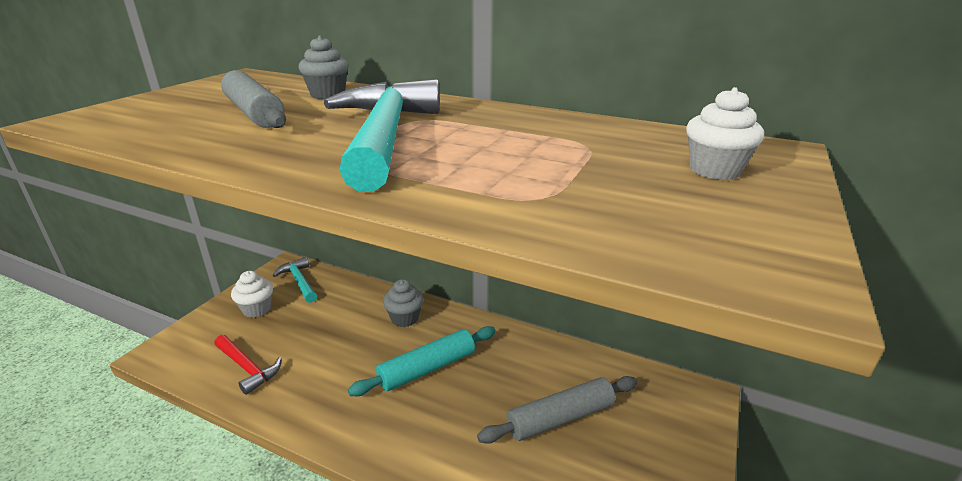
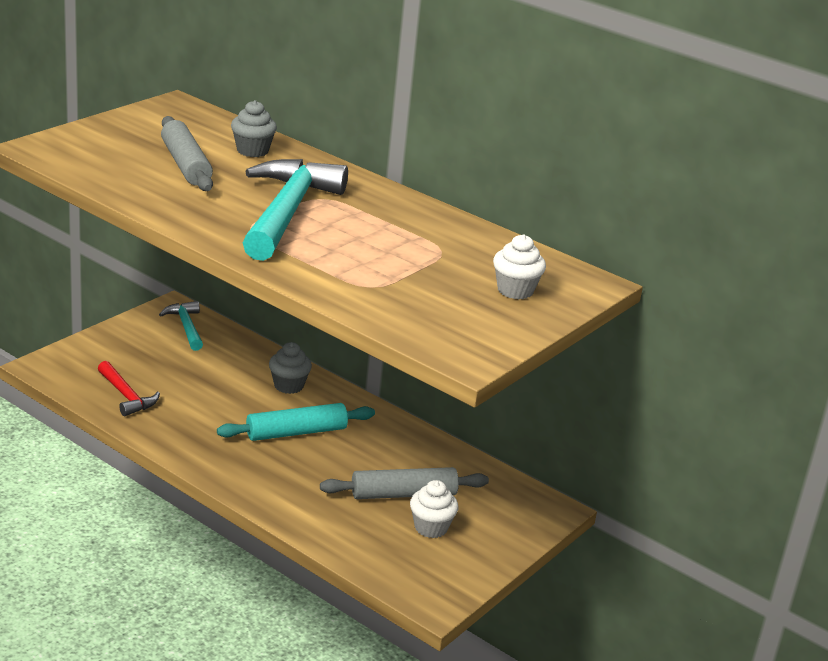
camera: 10 degrees right, 0 degrees up
white cupcake [231,271,273,318] -> white cupcake moved to [410,480,458,538]

